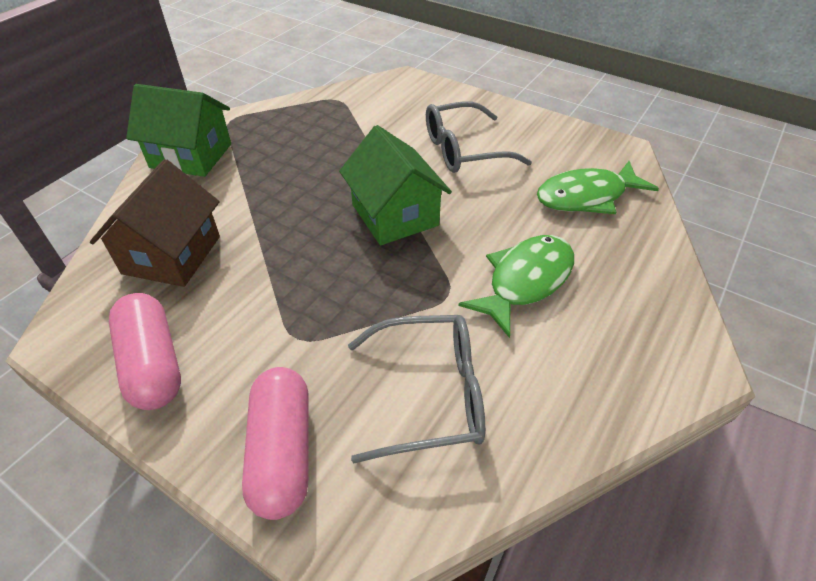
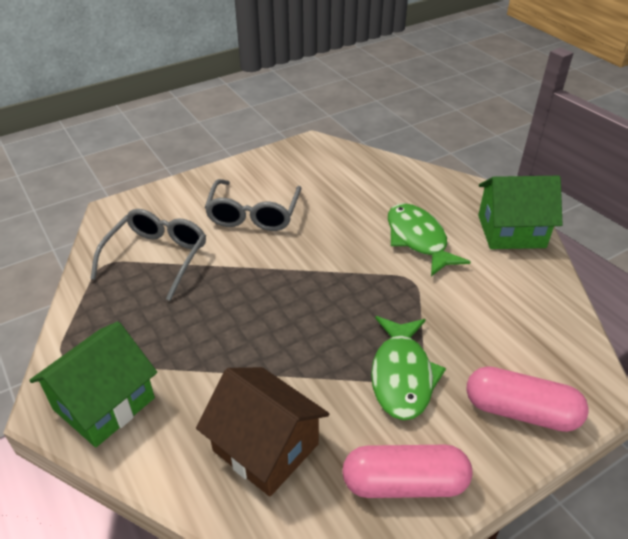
camera: 65 degrees left, 5 degrees down
green house [339,125,452,245] -> green house moved to [478,176,563,249]
grey glasses [348,315,485,464] -> grey glasses moved to [91,209,206,301]
green fish [537,161,659,214] -> green fish moved to [371,316,446,420]

